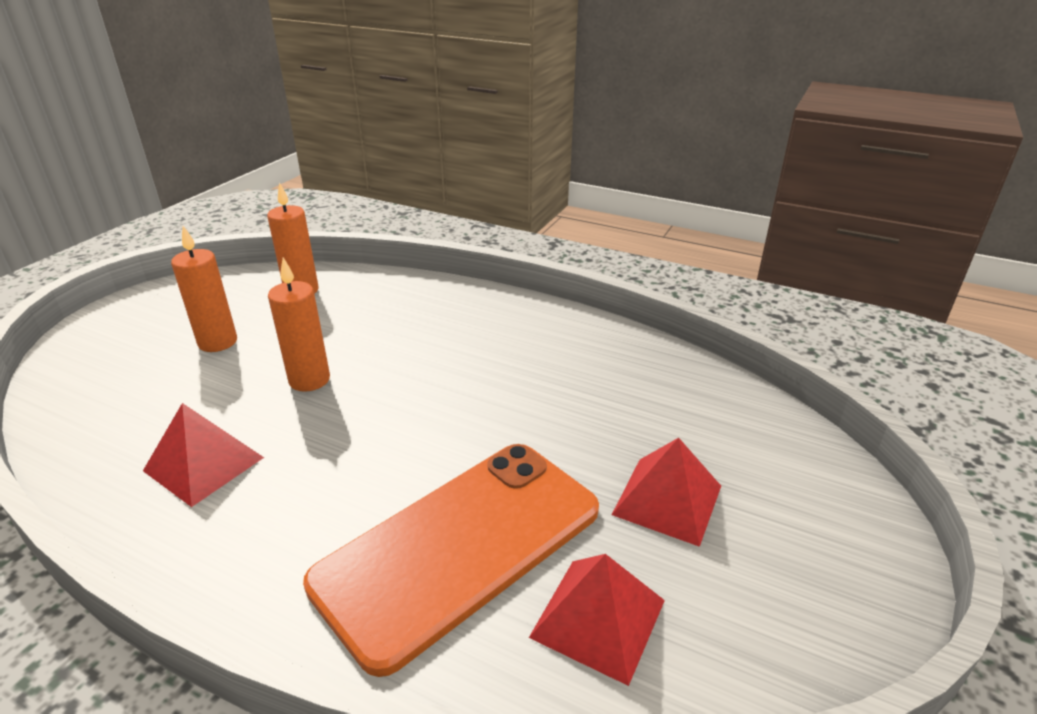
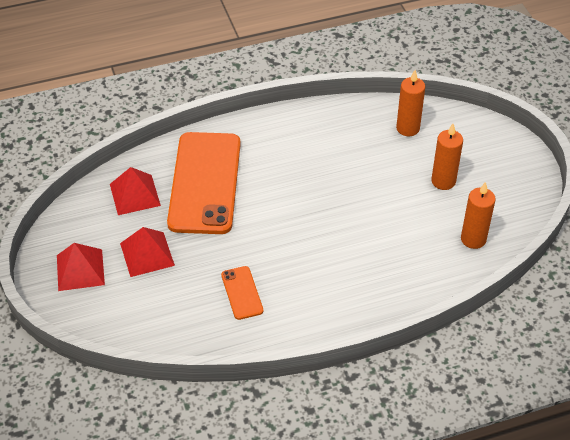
camera: 135 degrees right, 15 degrees up
red pyramid [143,403,264,507] -> red pyramid moved to [57,243,105,291]
orange candle [268,258,330,392] -> orange candle moved to [396,70,425,136]
none -> orange phone [221,266,263,320]

